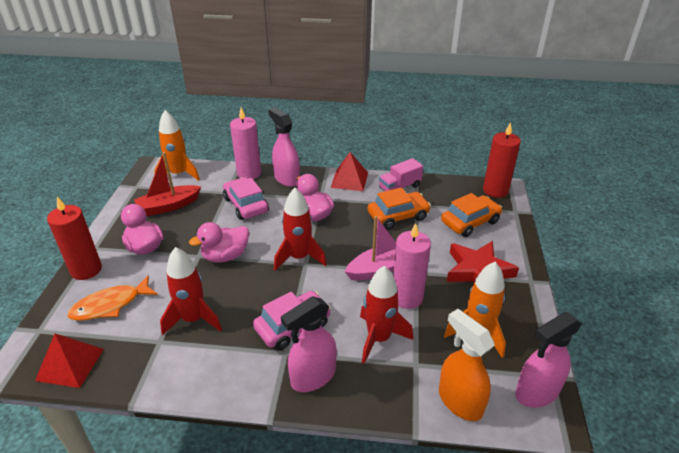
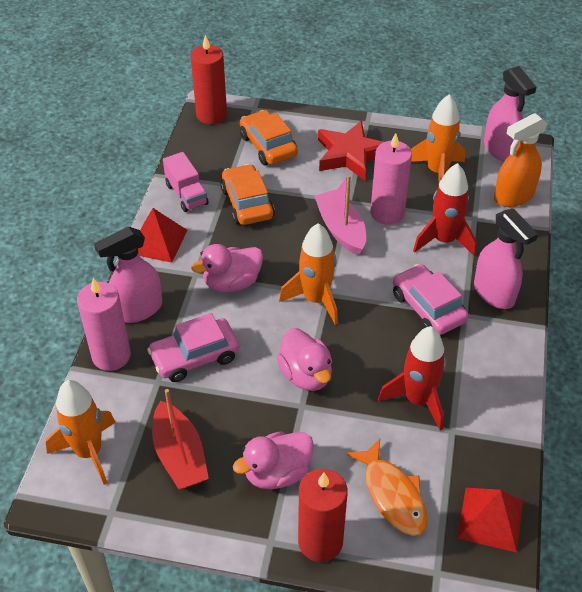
camera: 85 degrees left, 10 degrees up
red rocket [274,188,327,271] -> orange rocket [279,223,338,325]

